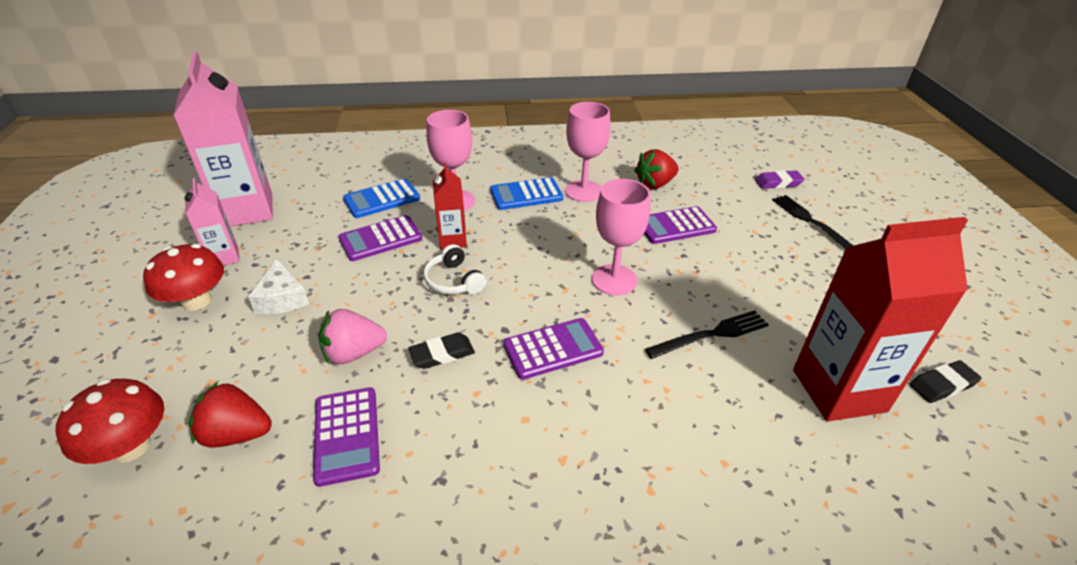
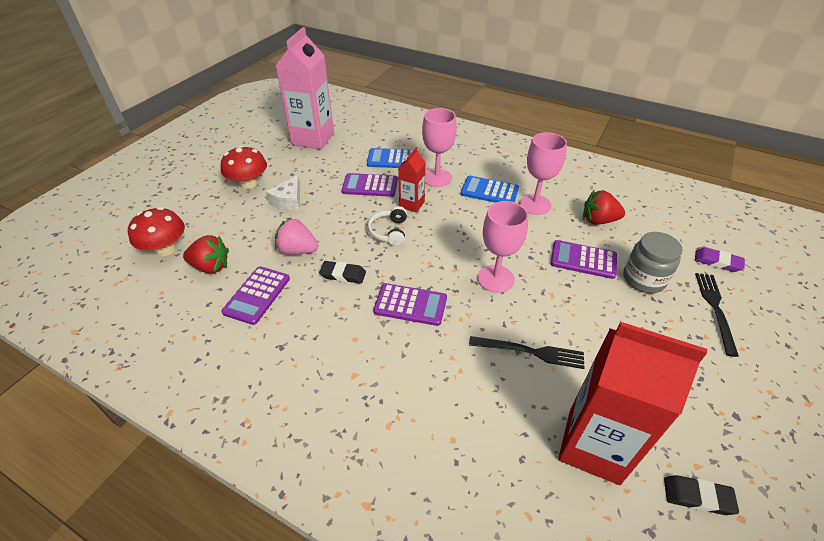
camera: 35 degrees right, 5 degrees up
pink carton [184,178,240,266] -> none
red strawberry [188,382,272,448] -> red strawberry turned 150 degrees clockwise [183,235,229,273]
none -> grey jar [623,232,683,293]

